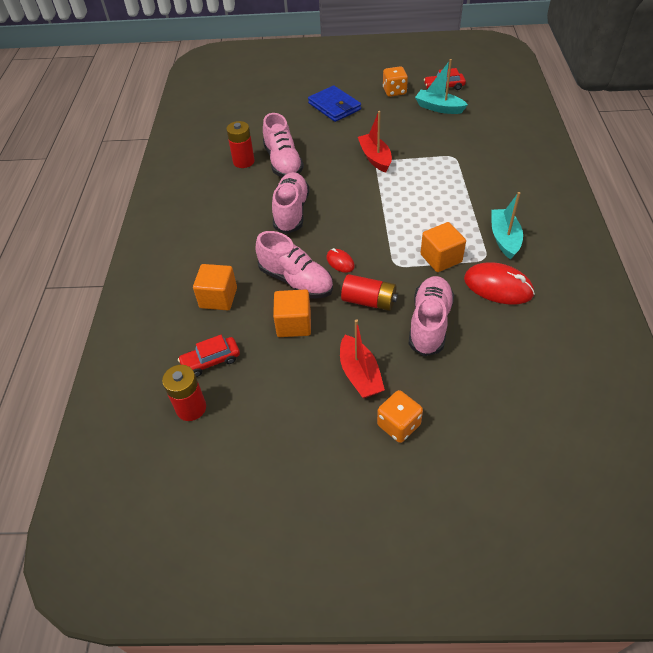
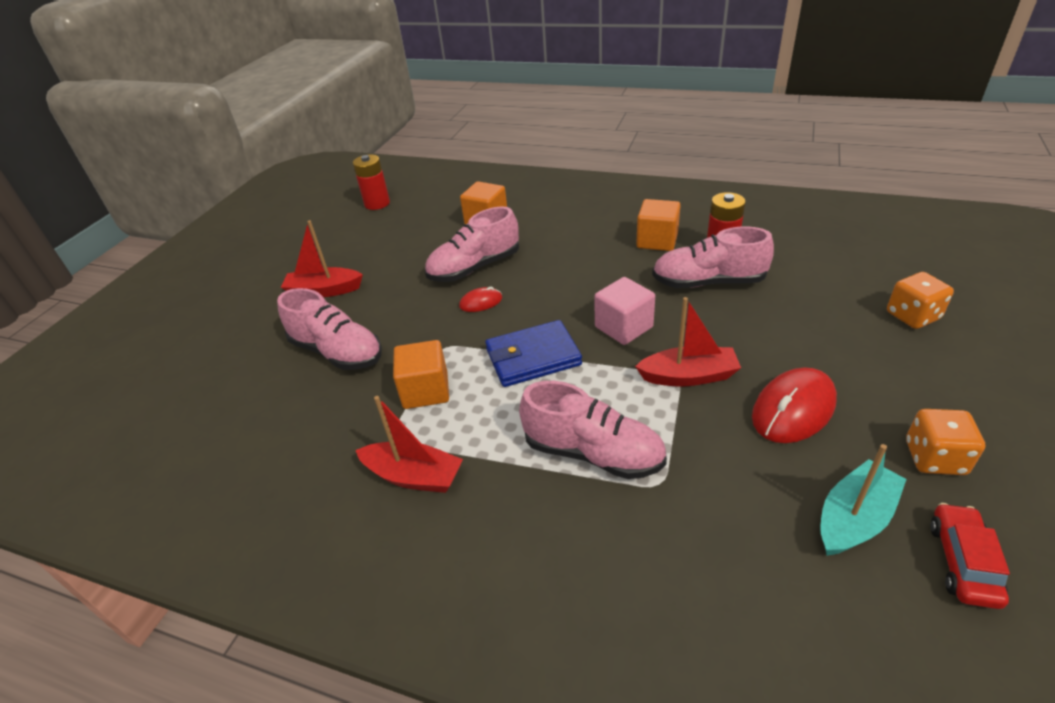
camera: 110 degrees right, 10 degrees down
red car [178,335,240,377] -> none
pink shoe [272,172,309,234] -> pink shoe moved to [519,381,667,479]
orange cube [273,289,311,337] -> orange cube moved to [636,199,681,251]
blue wallet [308,85,361,122] -> blue wallet moved to [485,320,582,387]
red battery [341,274,398,311] -> none
orange dice [377,390,423,443] -> orange dice moved to [887,272,954,329]
red mouse [464,262,535,305] -> red mouse moved to [752,367,837,443]
turquoise boat [492,192,523,260] -> red boat [355,396,463,493]
none -> pink cube [594,277,655,345]

